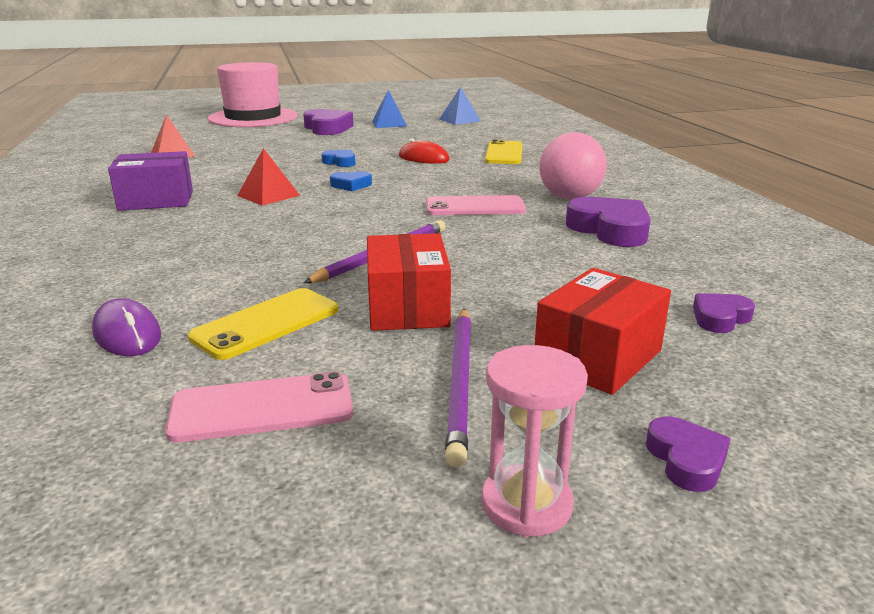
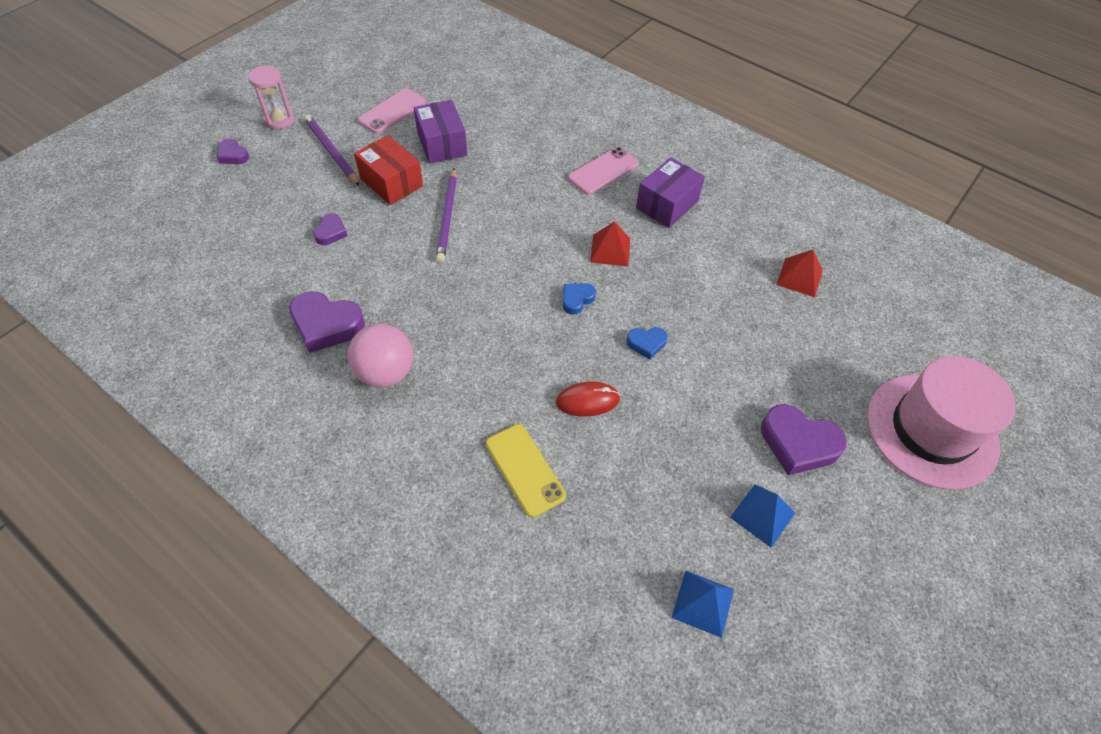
camera: 140 degrees right, 30 degrees up
purple mouse [92,298,161,356] -> none
yellow phone [188,288,339,360] -> purple box [414,100,467,163]
pink phone [426,195,526,215] -> pink phone moved to [568,147,639,195]
red box [535,268,671,395] -> none
purple heart [693,293,755,333] -> purple heart moved to [313,213,348,245]

